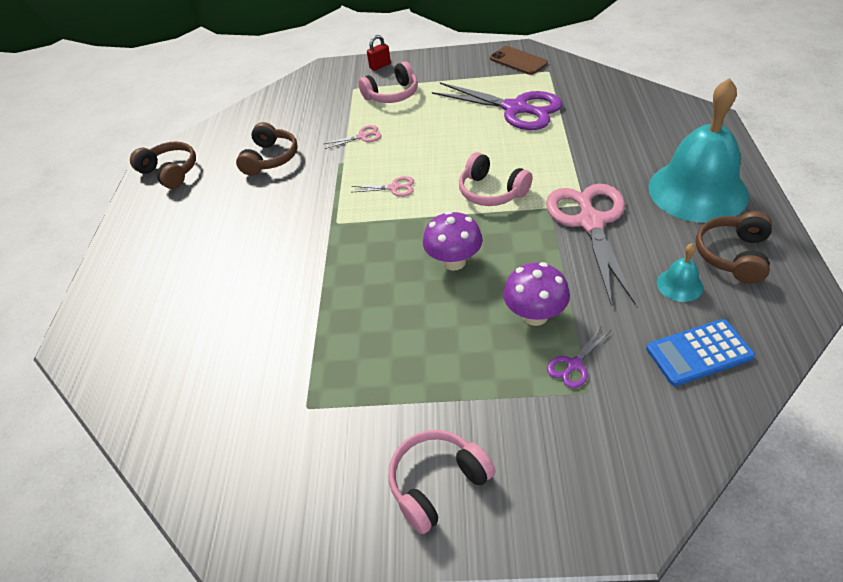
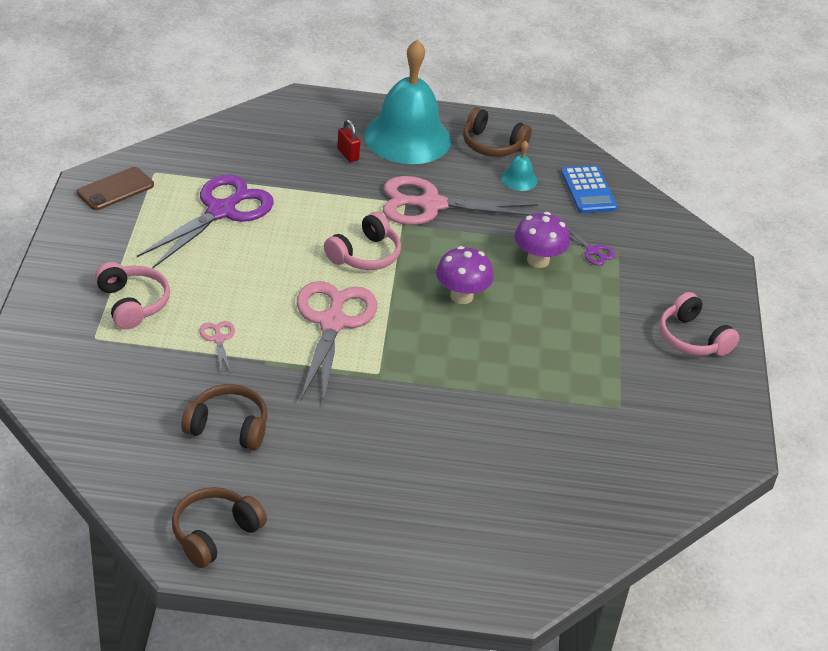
camera: 95 degrees left, 5 degrees down
pink scissors [351,176,414,197] -> pink scissors [297,281,377,406], size x2.35
red padlock [367,35,391,71] -> red padlock moved to [337,120,360,162]

